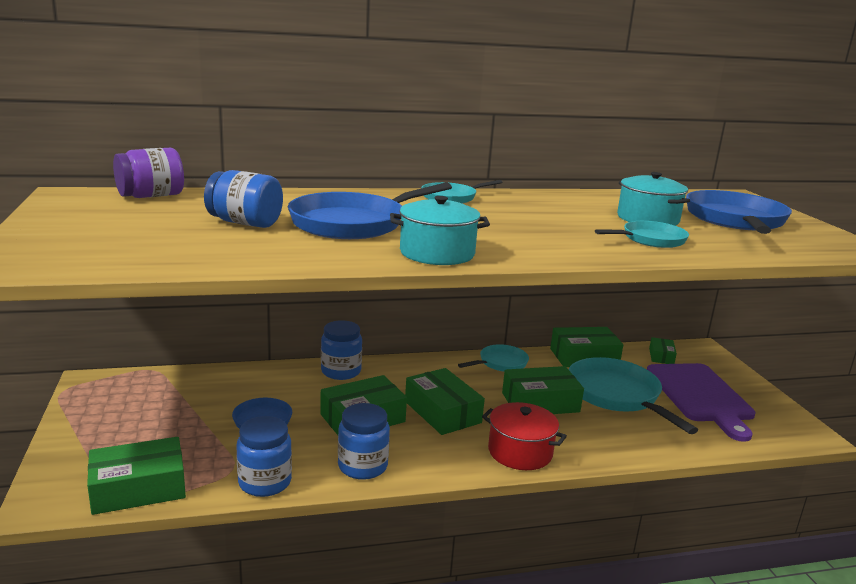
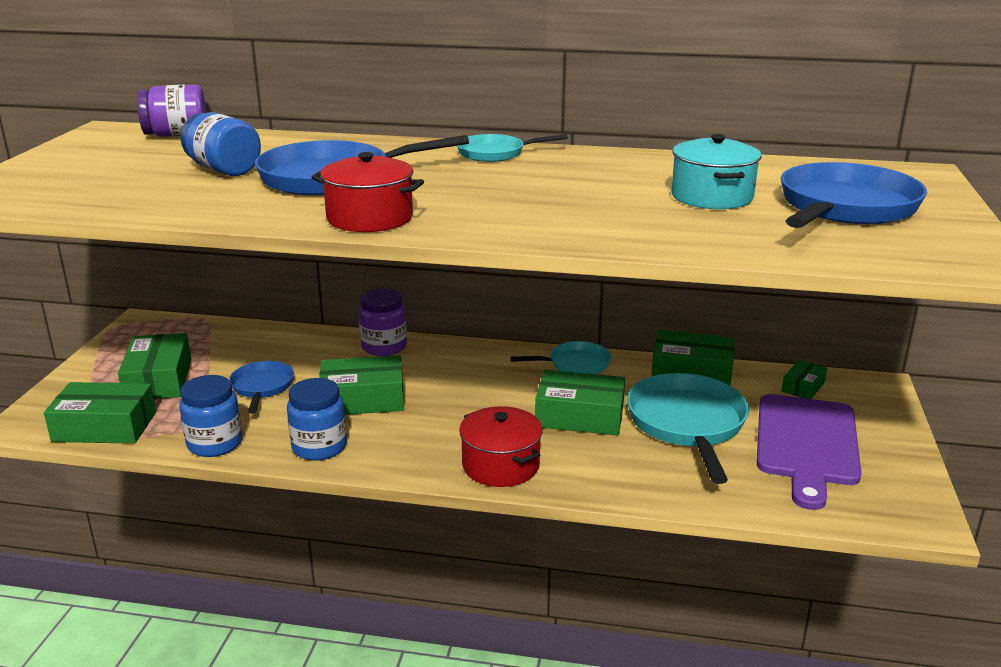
camera: 25 degrees right, 5 degrees up
blue jar [321,320,362,380] -> purple jar [359,289,407,356]
turquoise pot [390,196,490,265] -> red pot [312,152,424,232]
green box [405,368,485,435] -> green box moved to [118,333,191,399]
turquoise pan [595,221,689,248] -> none

